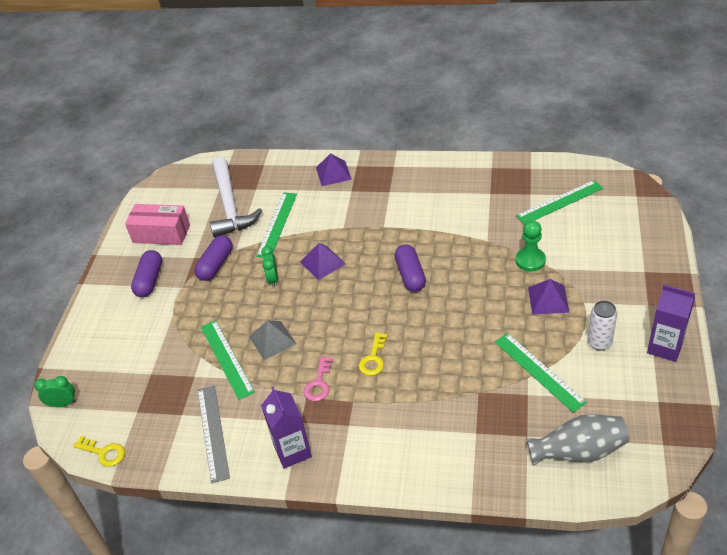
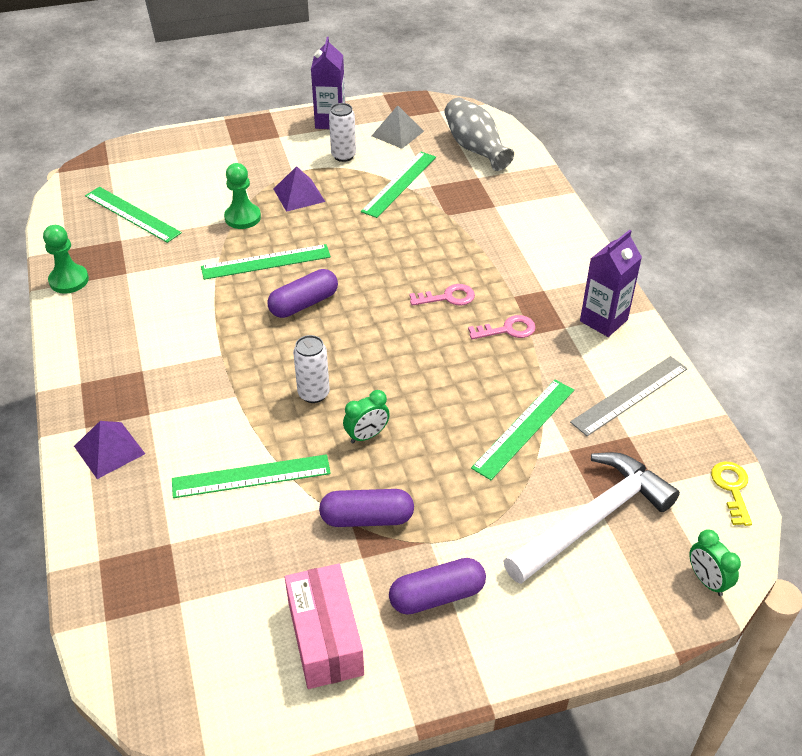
camera: 120 degrees left, 0 degrees up
white hammer [210,157,262,238] -> white hammer moved to [503,452,680,584]
grey pyramid [249,321,296,360] -> grey pyramid moved to [372,105,424,149]
purple pyramid [300,243,346,280] -> white can [293,335,330,403]
yellow key [359,332,387,376] -> pink key [409,284,475,306]
none -> green pawn [43,225,89,294]
none -> green ruler [201,244,331,280]

